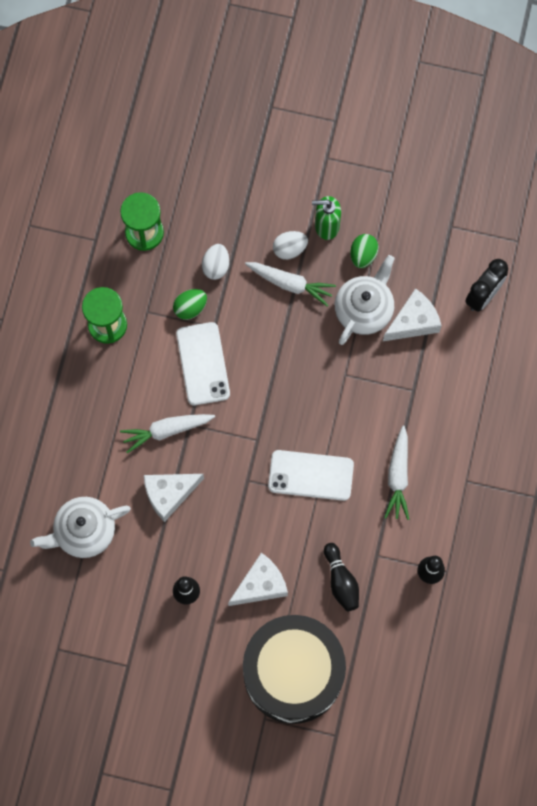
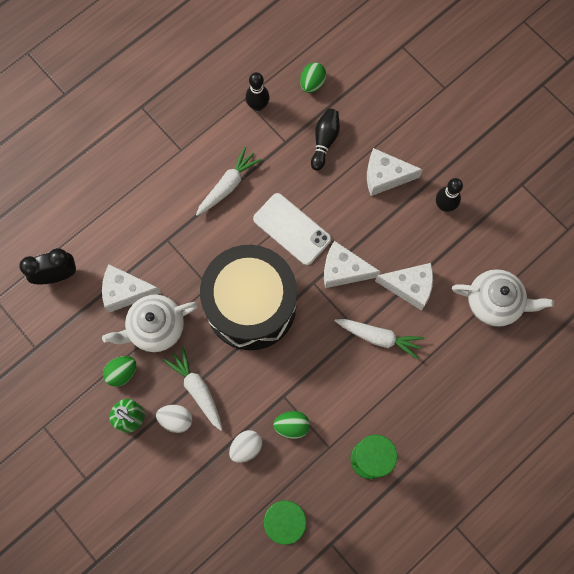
camera: 145 degrees left, 0 degrees up
white phone [176,322,230,405] -> none
black drum [243,615,346,724] -> black drum moved to [200,245,297,350]
none -> green egg [300,62,326,93]
none -> white cheese [324,241,381,288]

